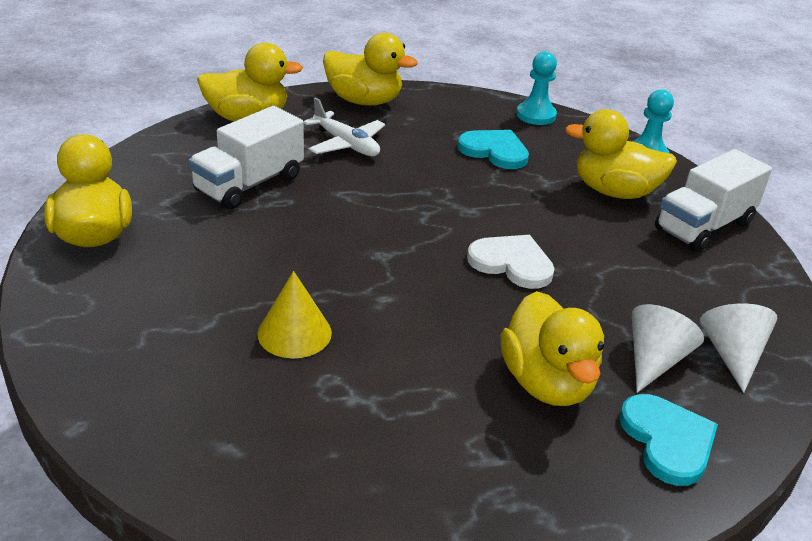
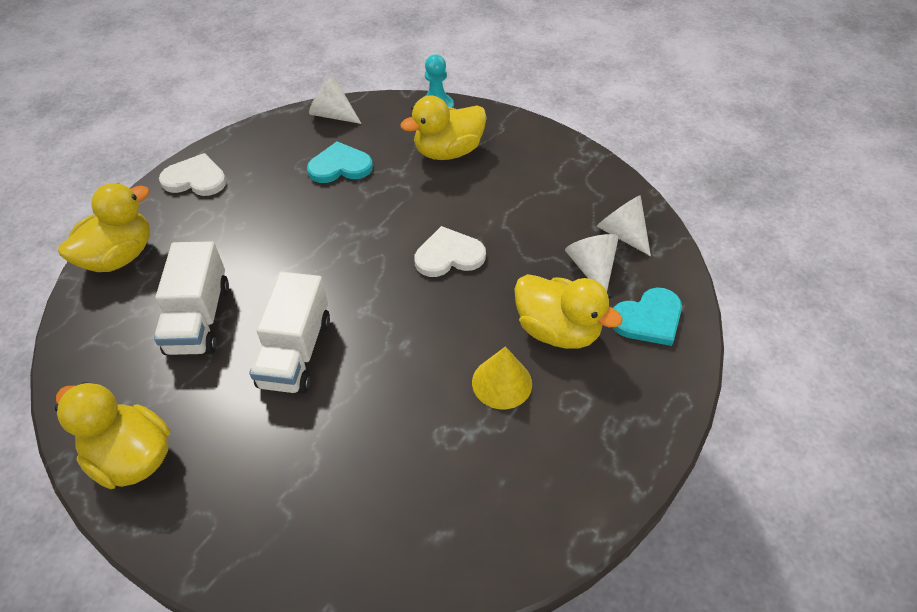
camera: 40 degrees left, 15 degrees up
yellow cone [257,271,332,359] -> yellow cone moved to [472,346,532,409]
white plane [303,97,385,156] -> none
yellow duck [323,33,418,106] -> white heart [159,153,226,196]
turquoise pawn [517,51,557,125] -> white cone [309,76,362,124]
turquoise heart [619,394,718,486] -> turquoise heart turned 120 degrees clockwise [612,287,682,346]
white truck [655,149,772,252] -> white truck moved to [249,272,330,394]

